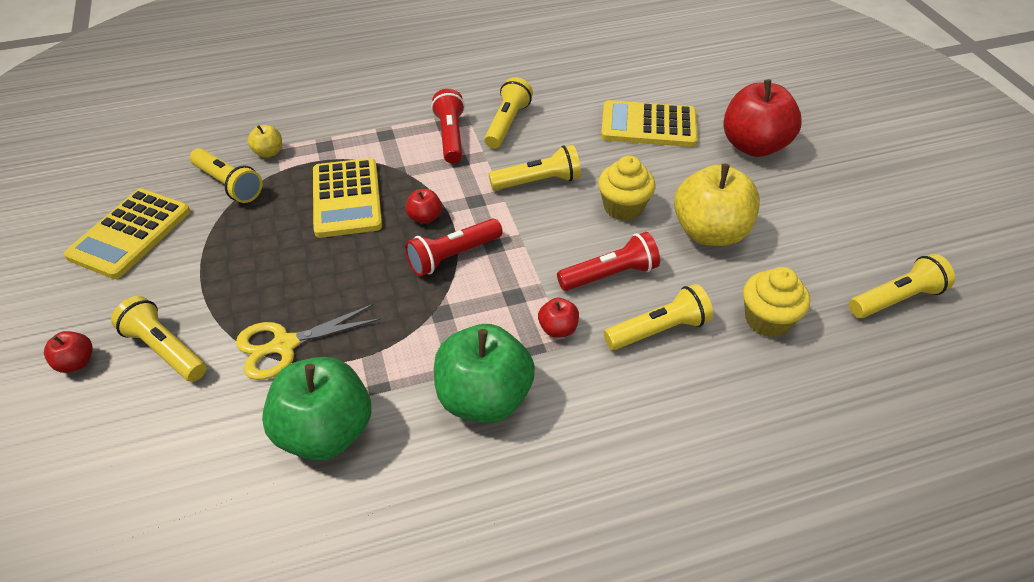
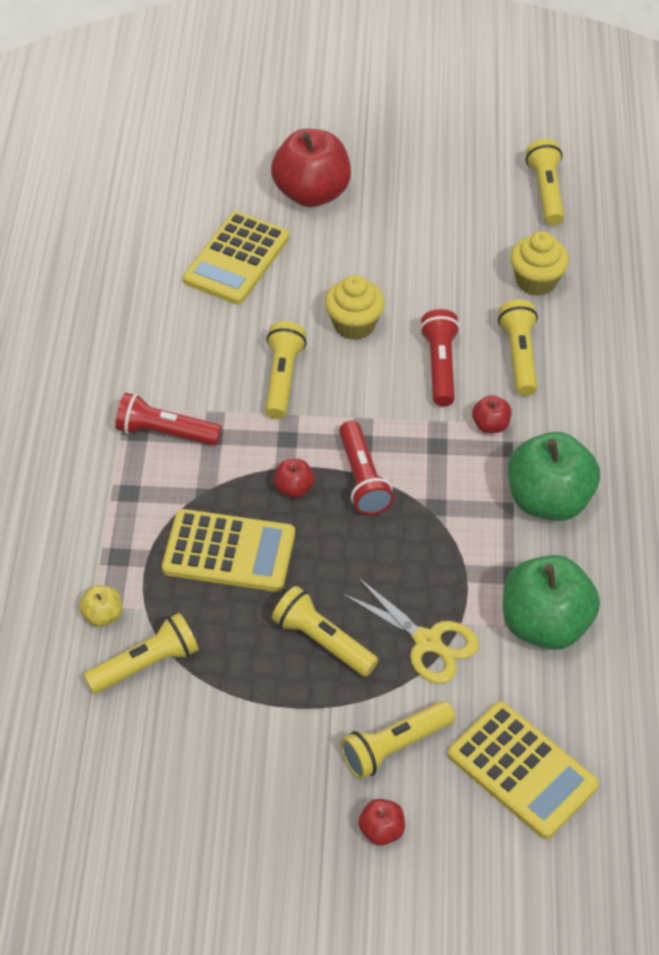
camera: 70 degrees left, 5 degrees up
yellow calculator [64,189,190,279] -> yellow calculator moved to [448,701,599,839]
yellow scissors [236,304,381,380] -> yellow scissors turned 45 degrees counterclockwise [342,577,479,683]
yellow flashlight [484,77,533,149] -> yellow flashlight moved to [272,586,378,677]
yellow apple [674,164,760,246] -> none

